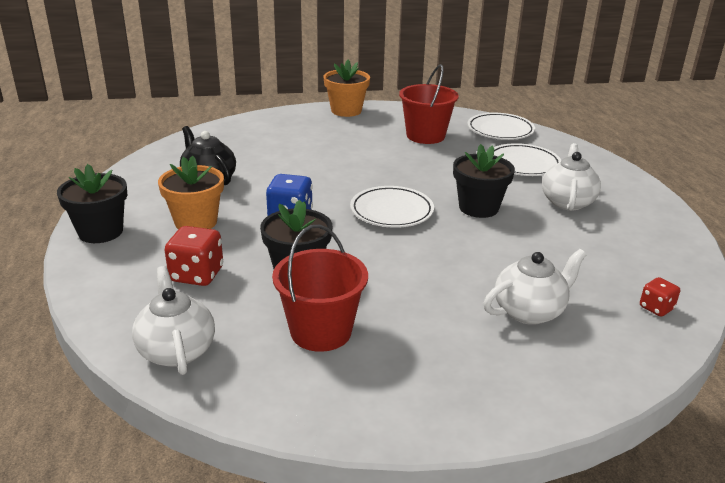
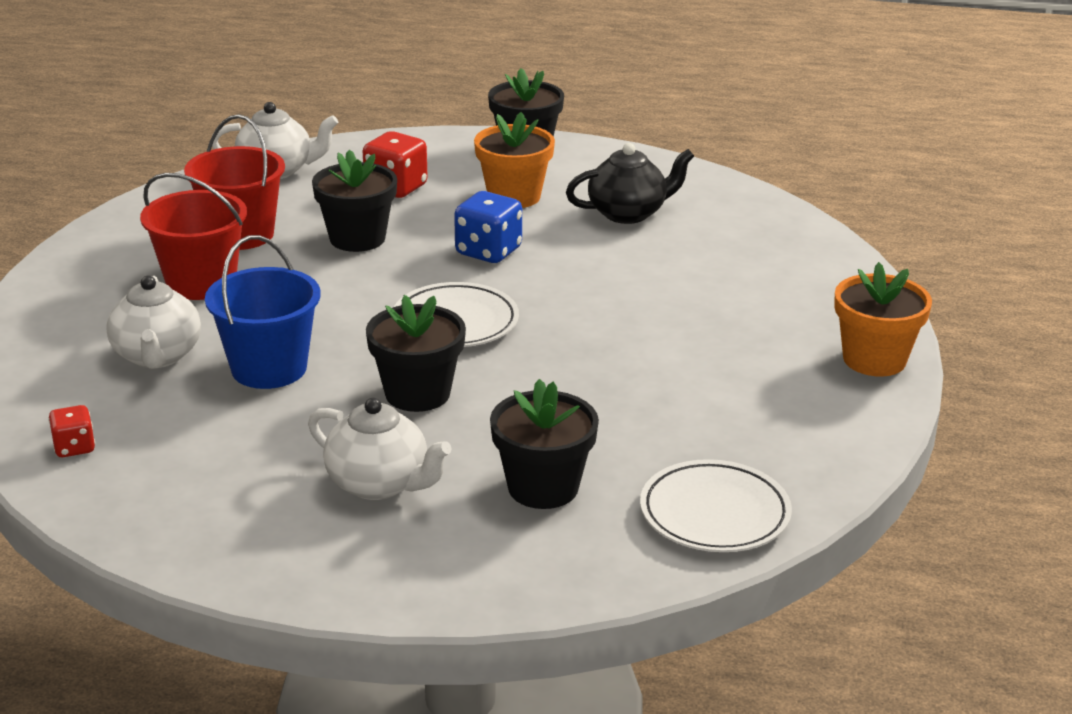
camera: 110 degrees right, 0 degrees up
red bucket [399,64,459,144] -> red bucket moved to [140,173,247,300]
white plate [494,143,561,176] -> black flower pot [490,379,599,509]
none -> blue bucket [205,235,321,389]

